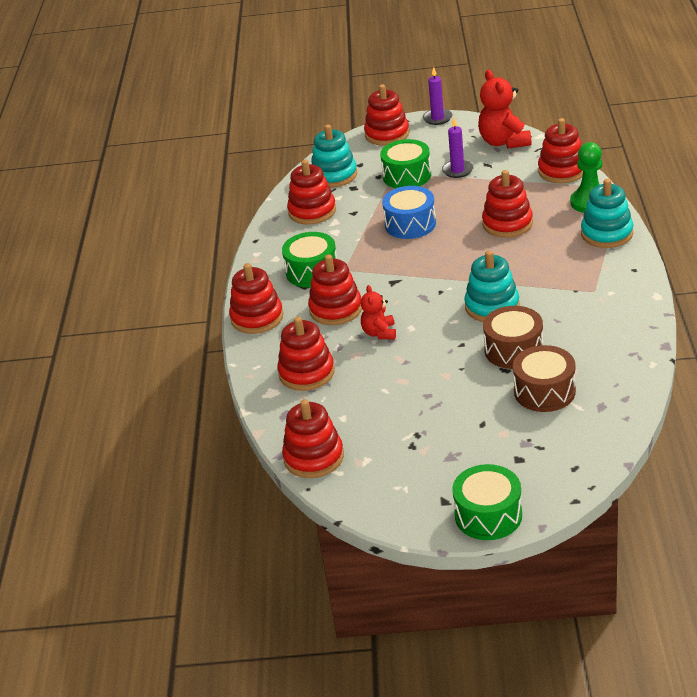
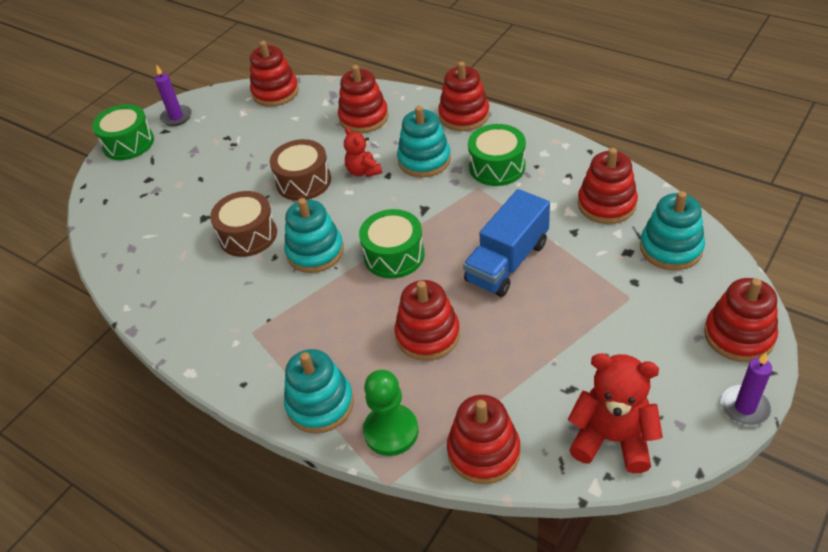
camera: 125 degrees right, 10 degrees up
red stacking toy [308,254,362,325] -> turquoise stacking toy [397,106,451,178]
red teddy bear [361,285,396,339] -> red teddy bear turned 150 degrees counterclockwise [344,127,382,177]
green drum [380,139,431,188] -> green drum moved to [359,209,425,279]
blue drum [382,186,436,239] -> blue truck [463,189,550,297]
purple candle [442,118,473,178] -> purple candle moved to [155,66,192,126]
brown drum [513,345,576,412] -> brown drum moved to [270,139,331,201]

